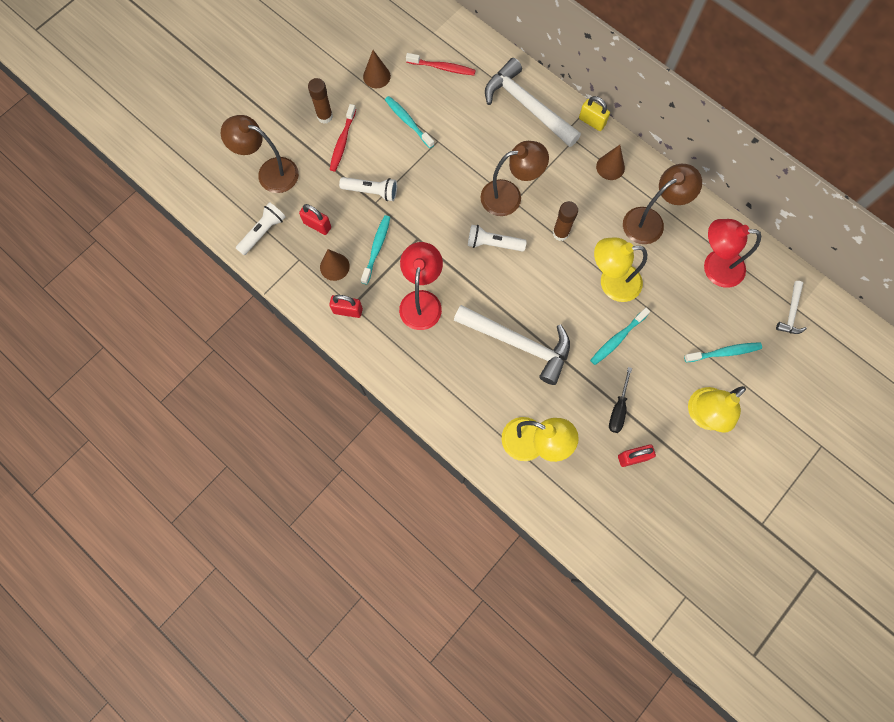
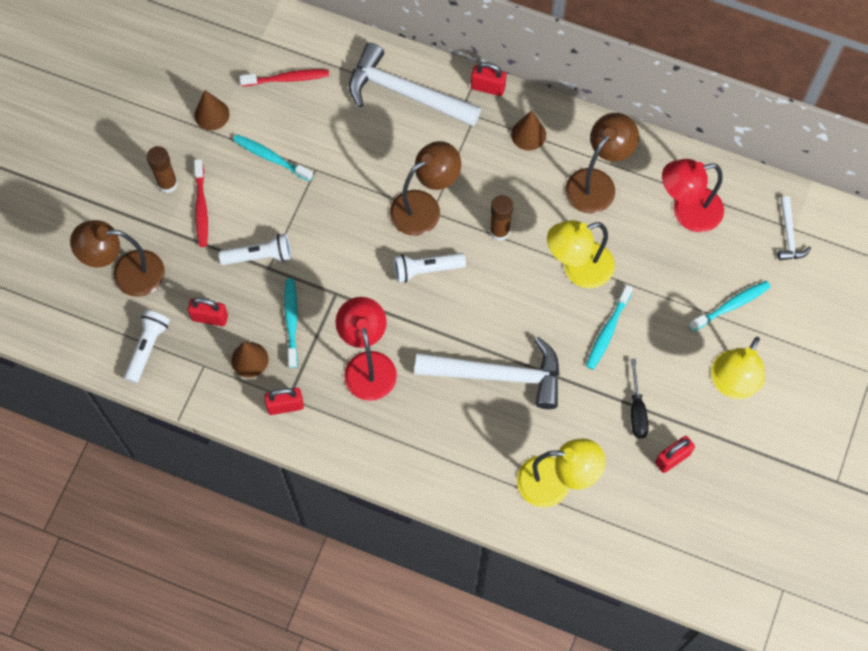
camera: 20 degrees left, 5 degrees down
yellow padlock [579,96,610,131] -> red padlock [471,62,506,96]

